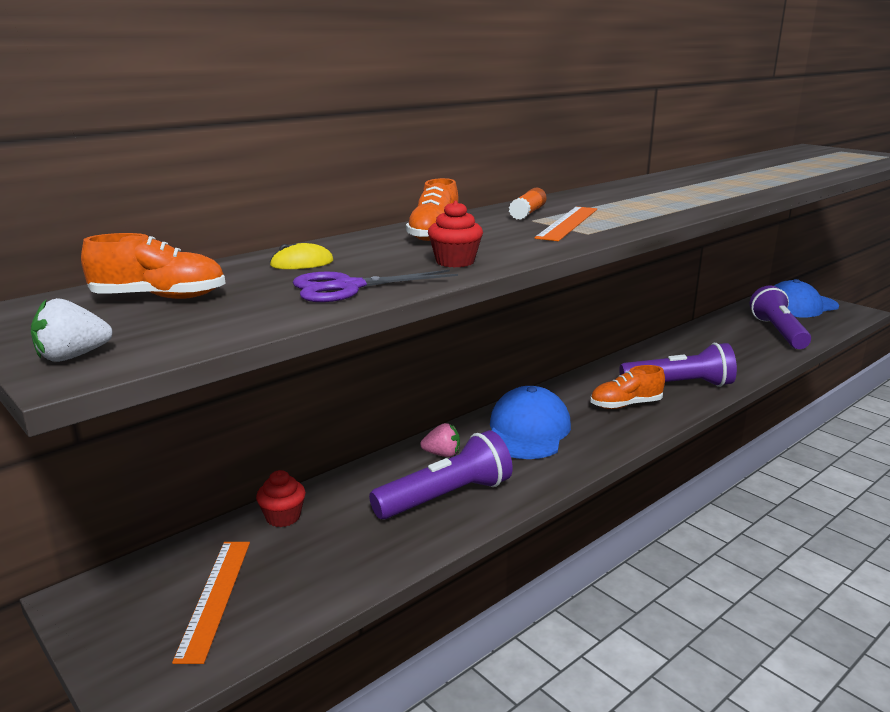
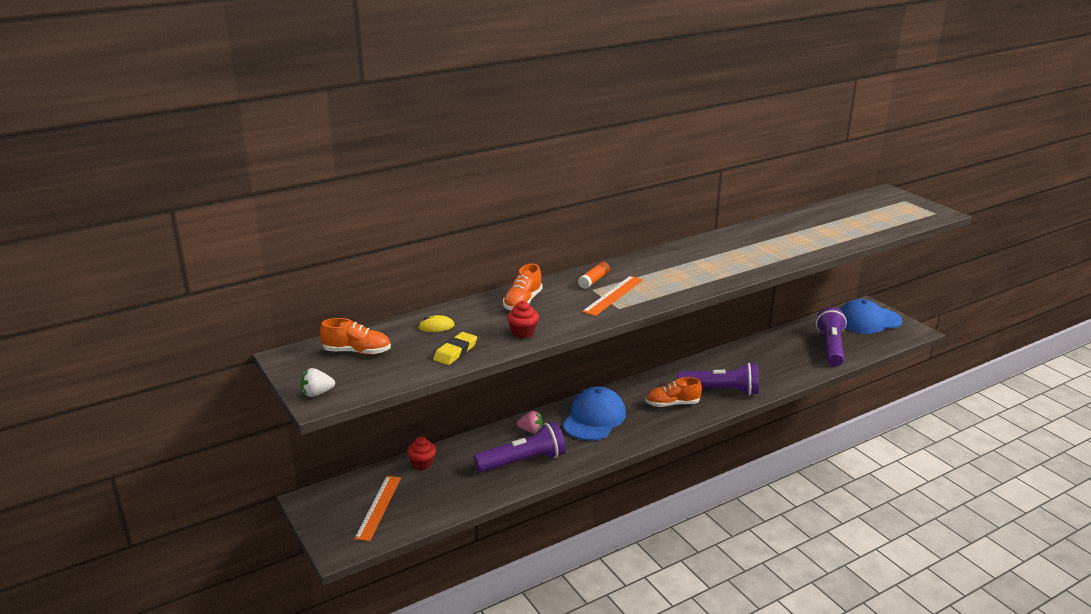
camera: 10 degrees right, 5 degrees up
purple scissors [292,269,458,302] -> yellow eraser [433,332,477,365]

